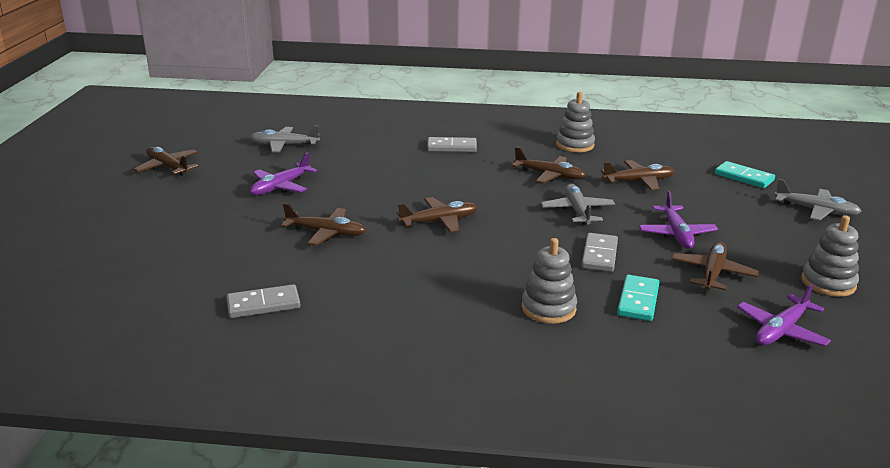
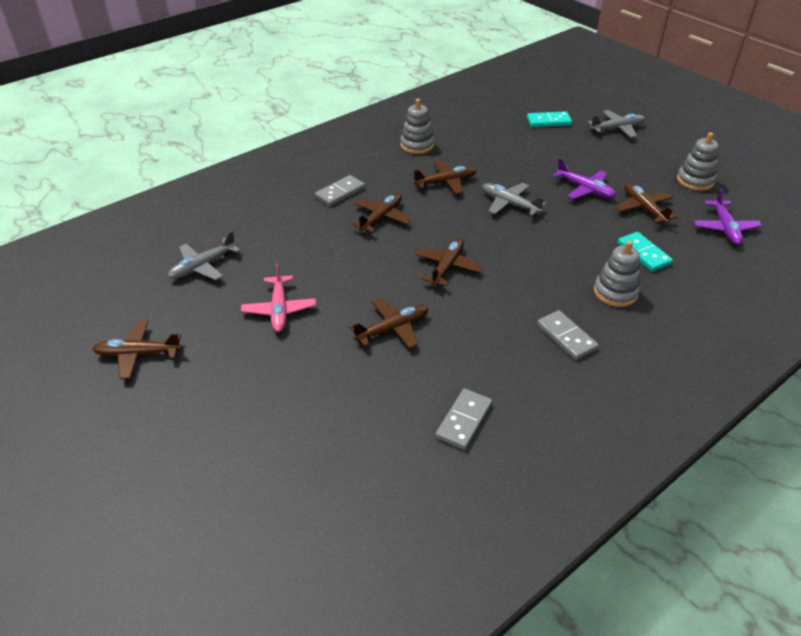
camera: 45 degrees left, 15 degrees up
purple plane [250,152,317,195] -> pink plane [241,263,316,332]
grey domino [581,233,618,272] -> grey domino moved to [537,310,599,360]
brown plane [601,160,675,190] -> brown plane moved to [351,193,411,233]

